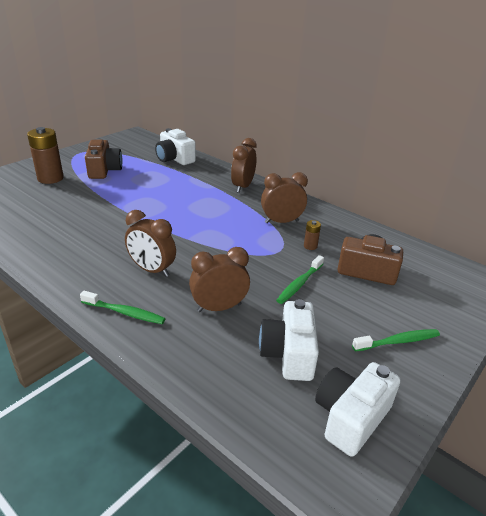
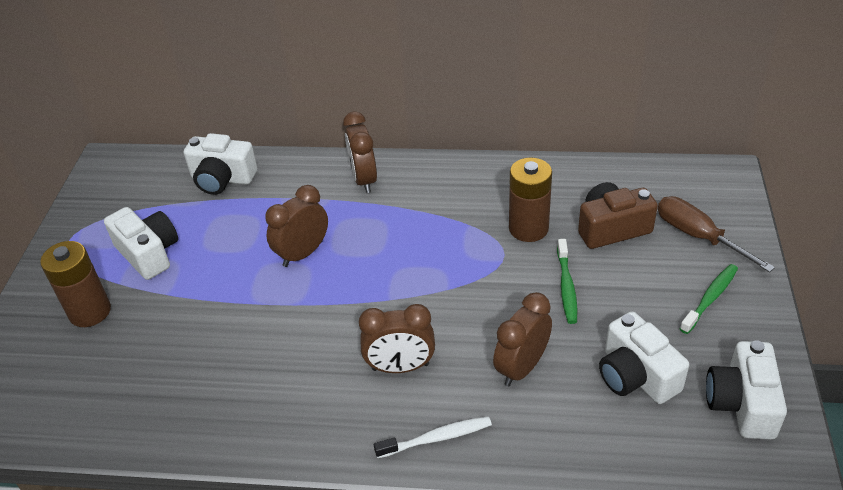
camera: 30 degrees left, 10 degrees up
green toothbrush [80,291,166,324] -> white toothbrush [374,416,492,458]
brown camera [85,140,123,179] -> white camera [104,207,178,280]
brown clock [261,172,308,223] -> brown clock moved to [265,185,328,267]
brown battery [304,220,321,250] -> brown battery [509,158,552,242], size x2.17
none -> brown screwdriver [658,196,775,272]

